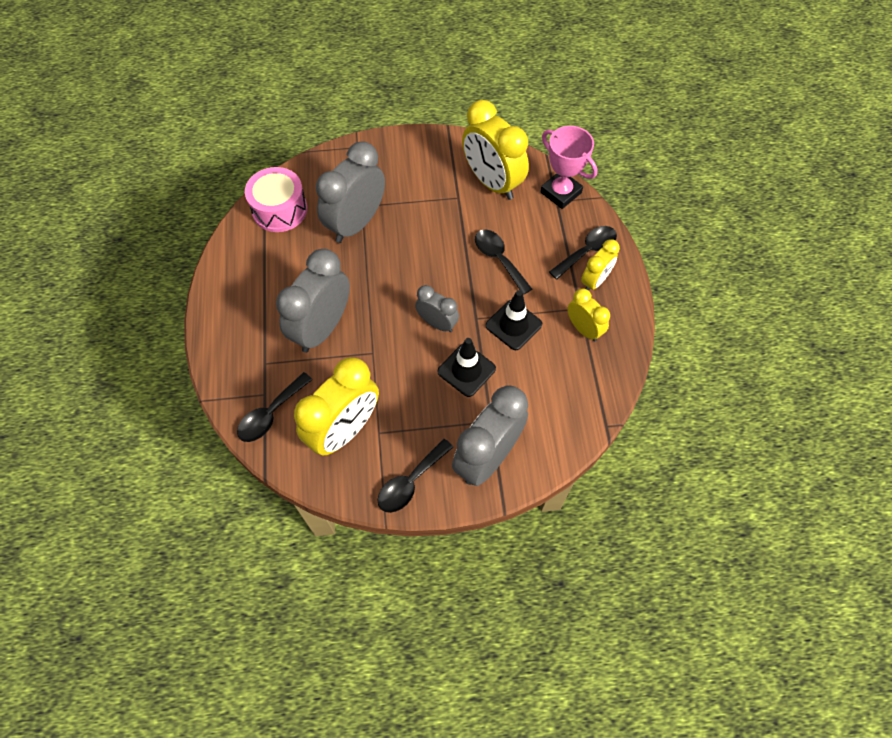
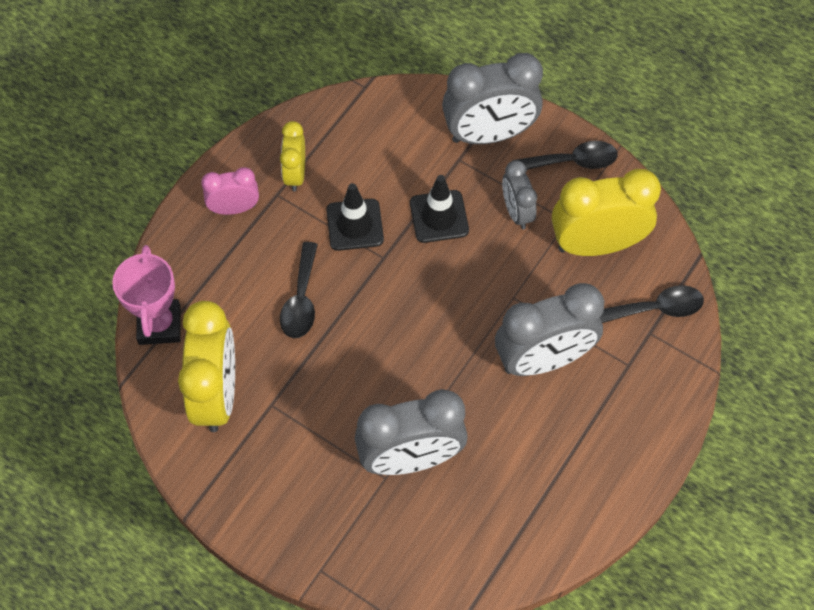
camera: 140 degrees left, 0 degrees up
pink drum [245,167,307,232] -> none
grey clock [415,285,459,332] -> grey clock moved to [502,160,537,229]
black spoon [549,226,617,279] -> none
yellow clock [581,239,620,291] -> pink clock [201,167,259,215]

